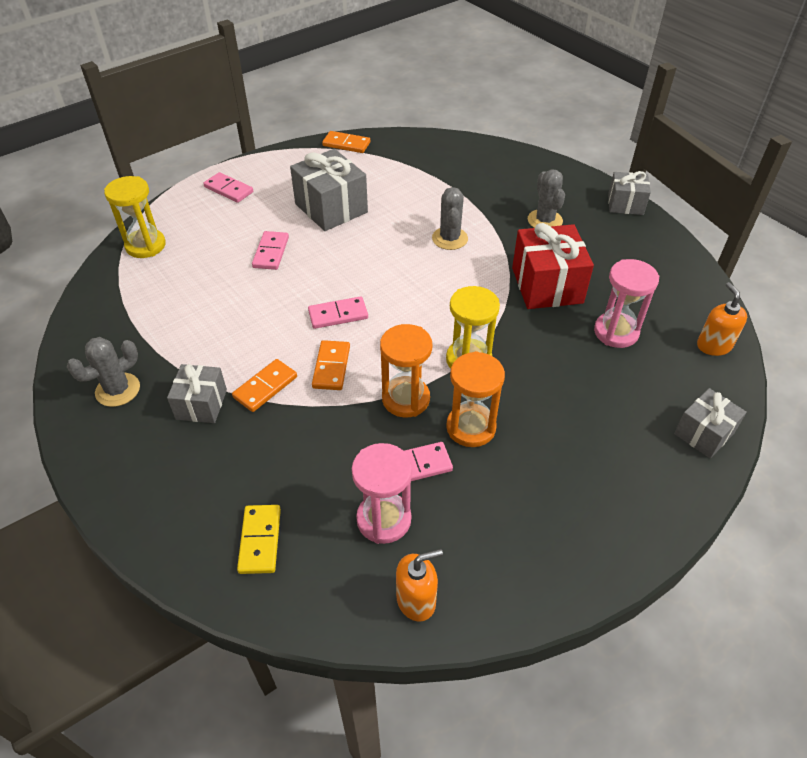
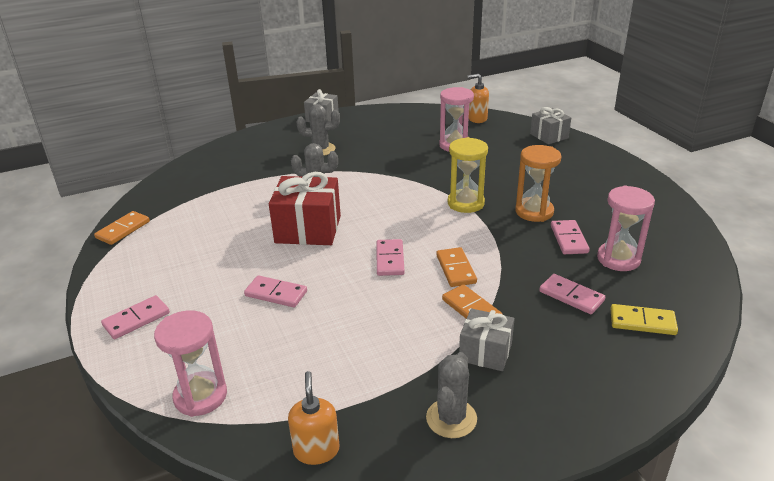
camera: 75 degrees left, 15 degrees down
grey cactus [67,337,140,407] -> grey cactus turned 45 degrees clockwise [426,352,477,438]
yellow hourglass [104,176,166,258] -> pink hourglass [154,310,227,417]
grey gift [290,149,368,231] -> none
orange domino [312,340,350,390] -> orange domino turned 60 degrees clockwise [436,247,477,287]
orange hourglass [380,324,432,417] -> none
orange soap dispenser [396,549,443,622] -> orange soap dispenser moved to [288,371,340,465]
red gift [512,223,594,309] -> red gift moved to [269,172,341,245]
none -> pink domino [539,274,605,314]

